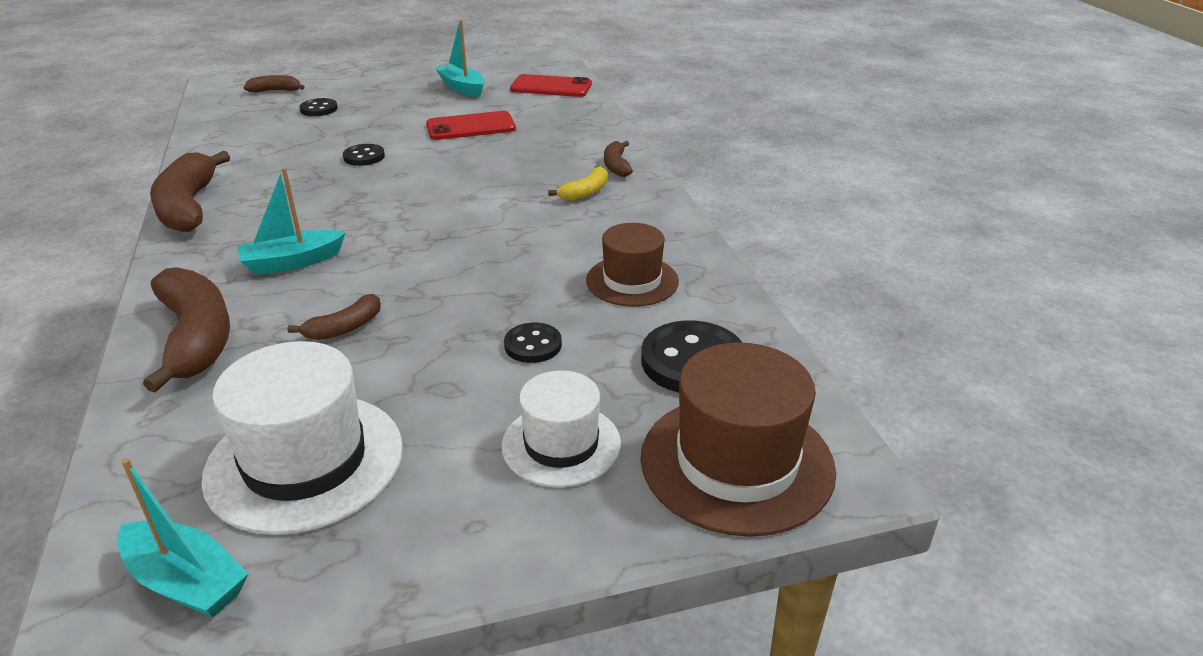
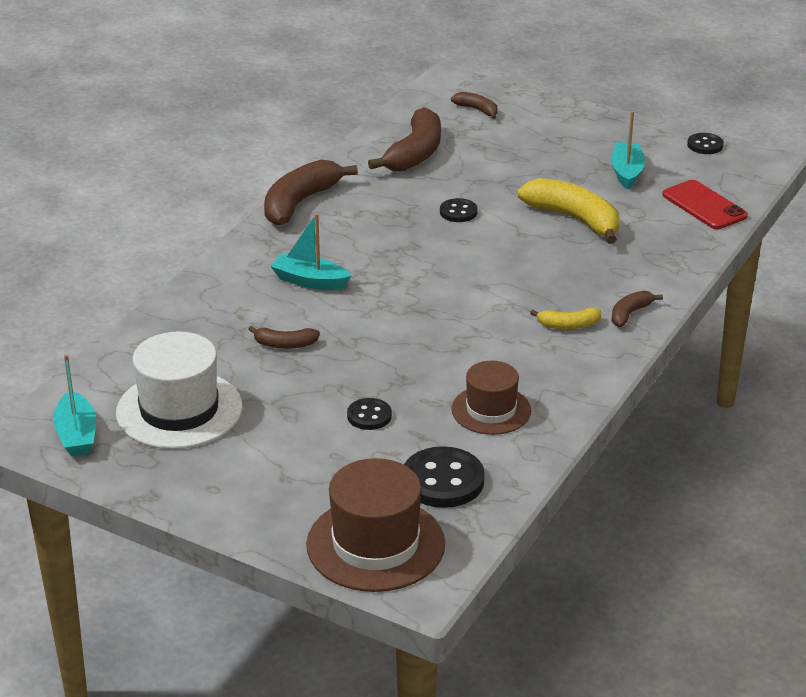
camera: 45 degrees right, 0 degrees up
brown banana [143,267,230,393] -> brown banana moved to [368,107,441,172]
black button [300,98,338,116] -> black button moved to [687,133,724,154]
red phone [426,111,516,140] -> yellow banana [517,178,619,244]
white hat [502,370,621,487] -> none

